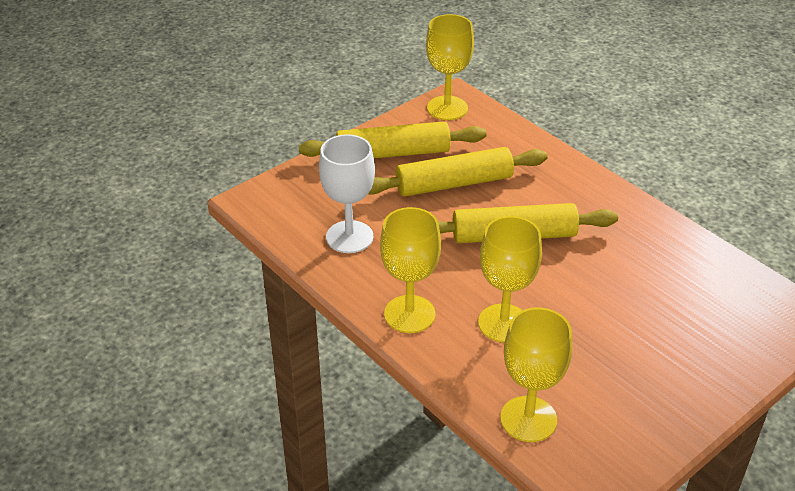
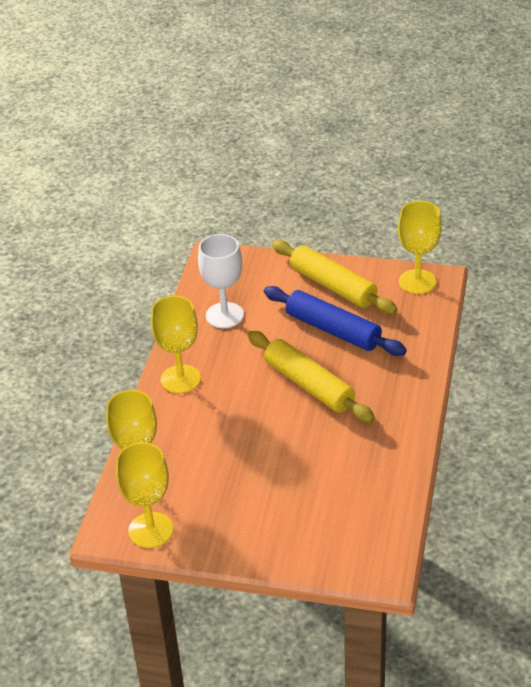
camera: 55 degrees right, 0 degrees up
yellow rolling pin [368,147,548,196] -> blue rolling pin [264,286,407,356]
yellow goblet [478,216,542,343] -> yellow goblet moved to [116,442,174,548]

